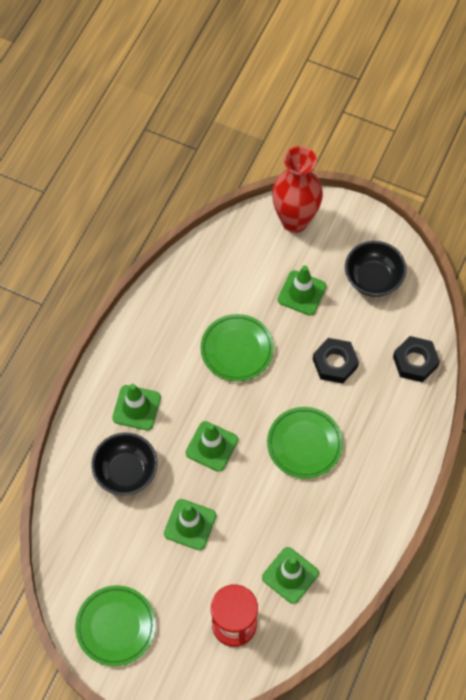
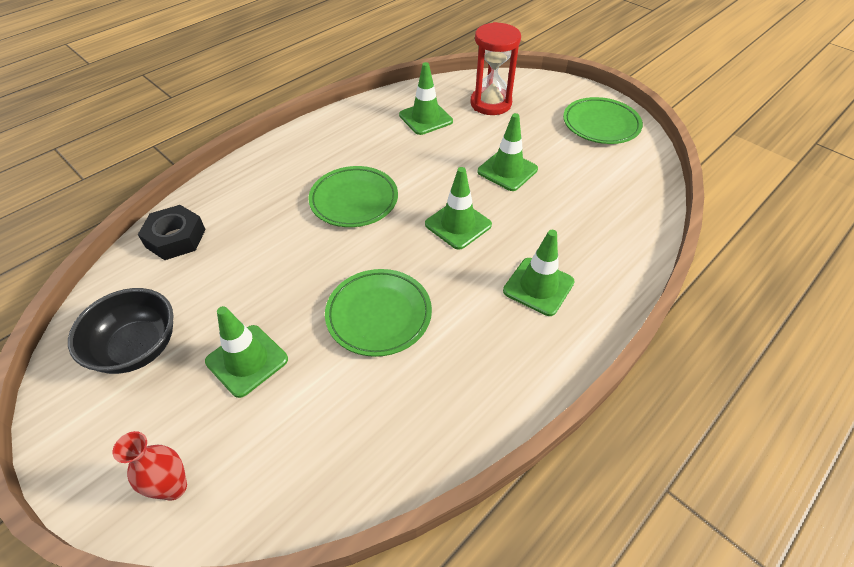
camera: 160 degrees left, 15 degrees down
black bowl [91,433,158,496] -> none
red vase [272,146,323,233] -> red vase [113,431,187,501], size x0.49
black nut [313,338,359,383] -> none

